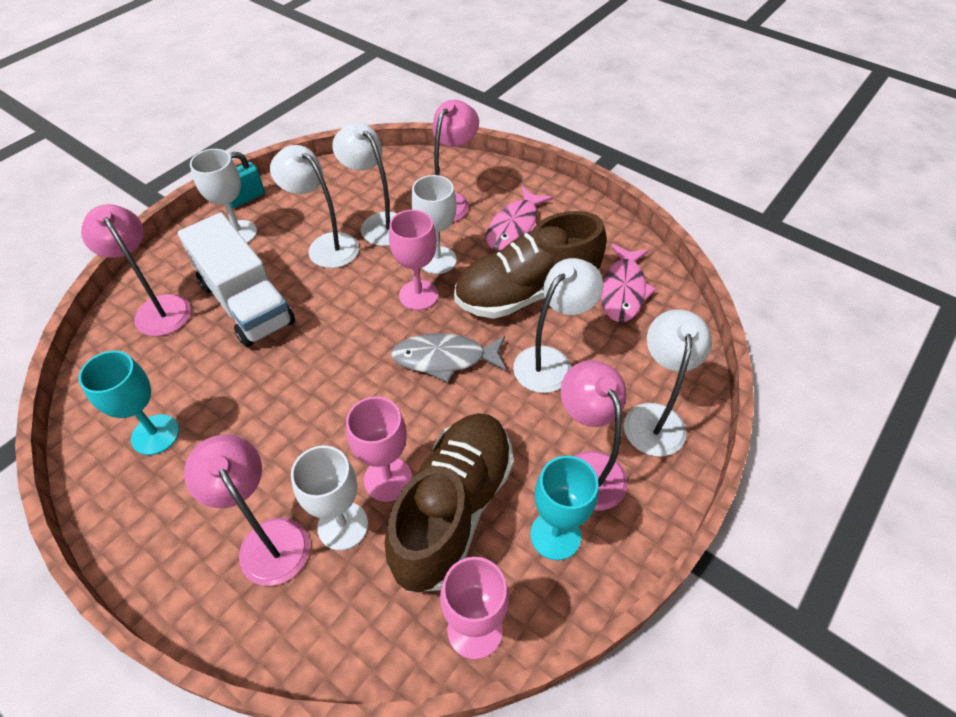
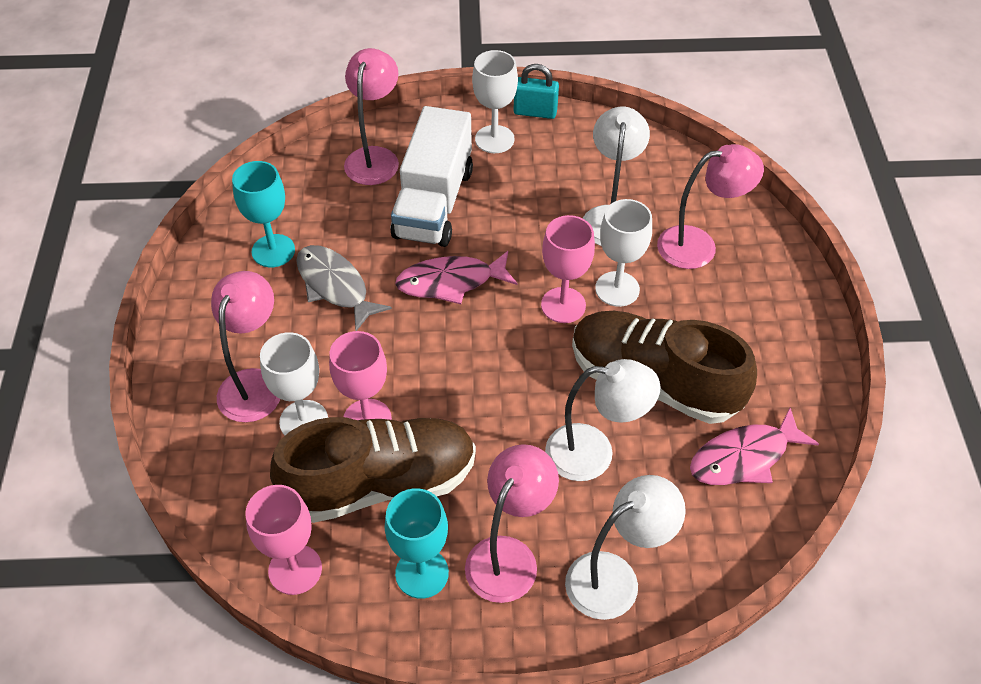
camera: 50 degrees right, 0 degrees up
white lamp [270,145,359,268] -> none
grey fish [391,333,507,383] -> grey fish moved to [296,245,392,331]
pink fish [486,186,553,251] -> pink fish moved to [395,251,517,304]

